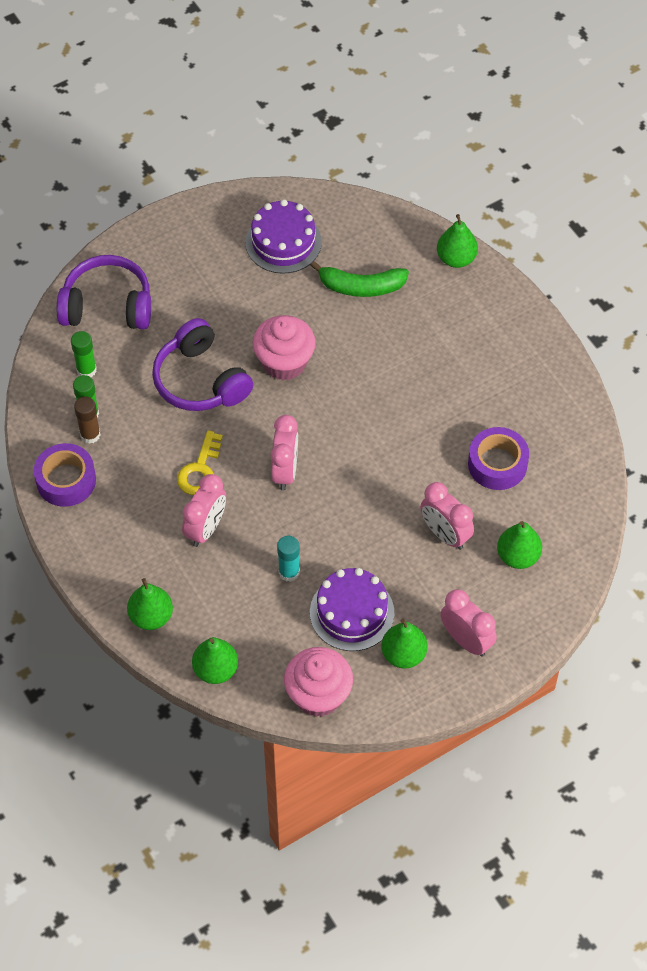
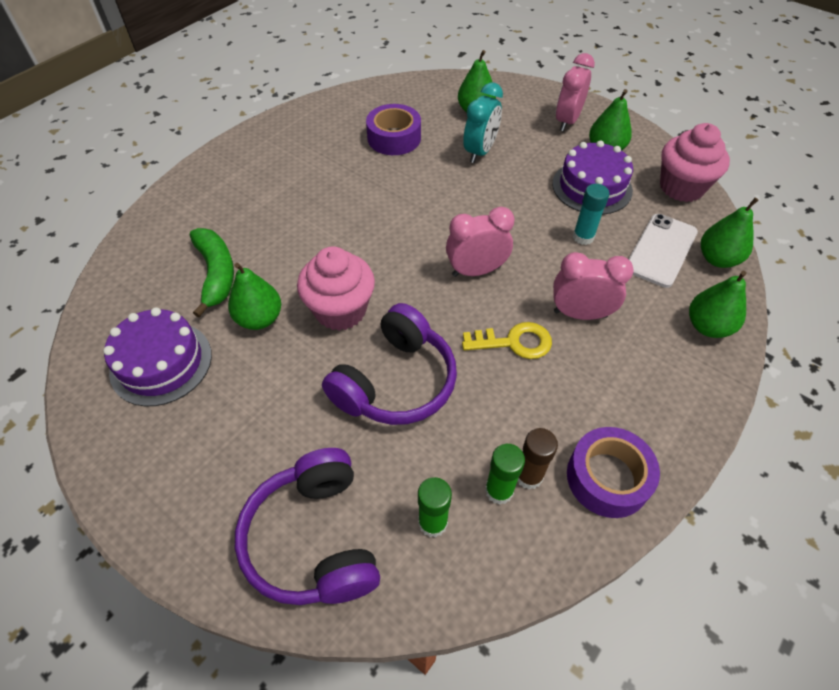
camera: 110 degrees left, 5 degrees down
pink clock [420,482,474,550] -> turquoise clock [463,82,503,163]
green pear [437,214,478,268] -> green pear moved to [228,263,281,330]
none -> white phone [629,214,698,288]

